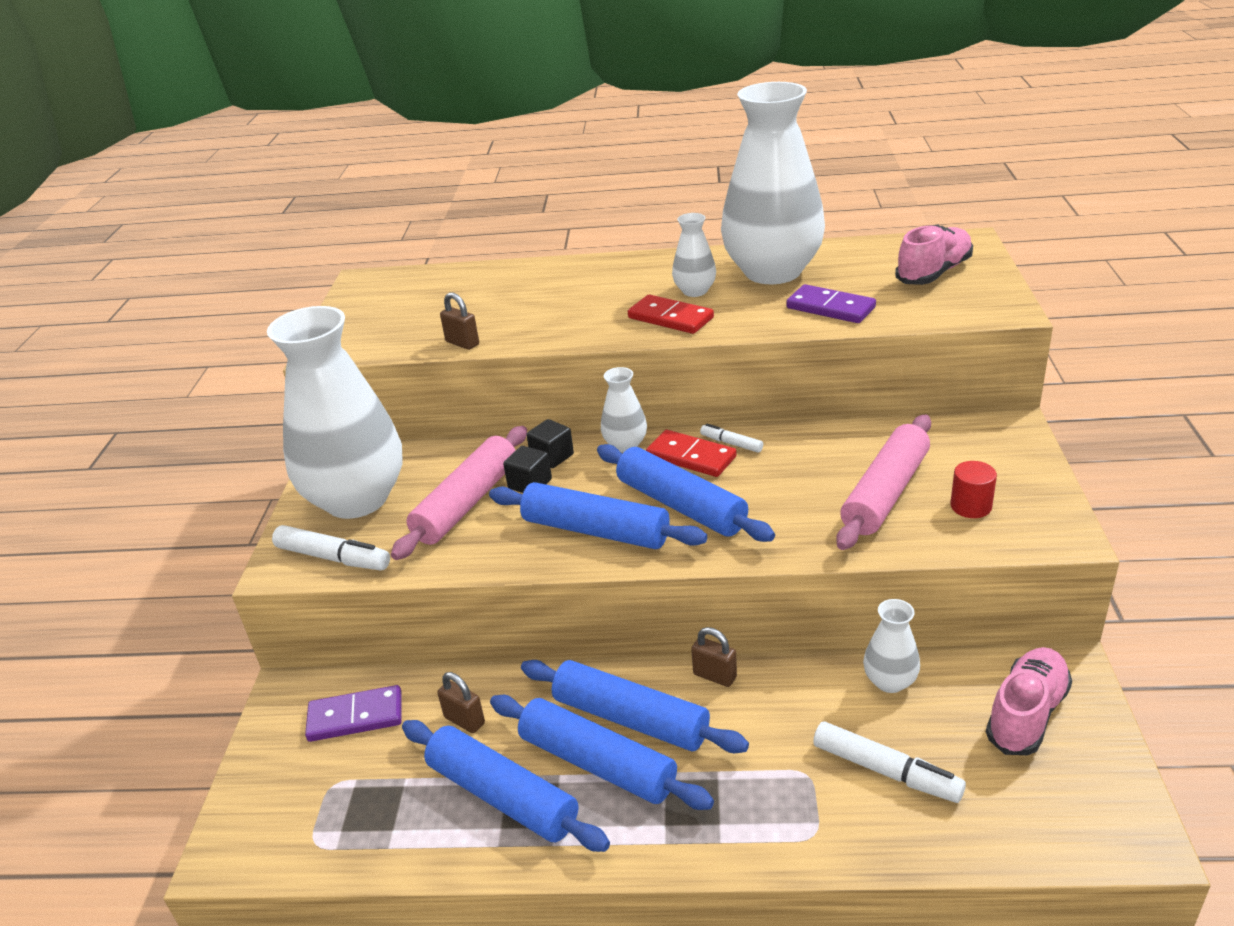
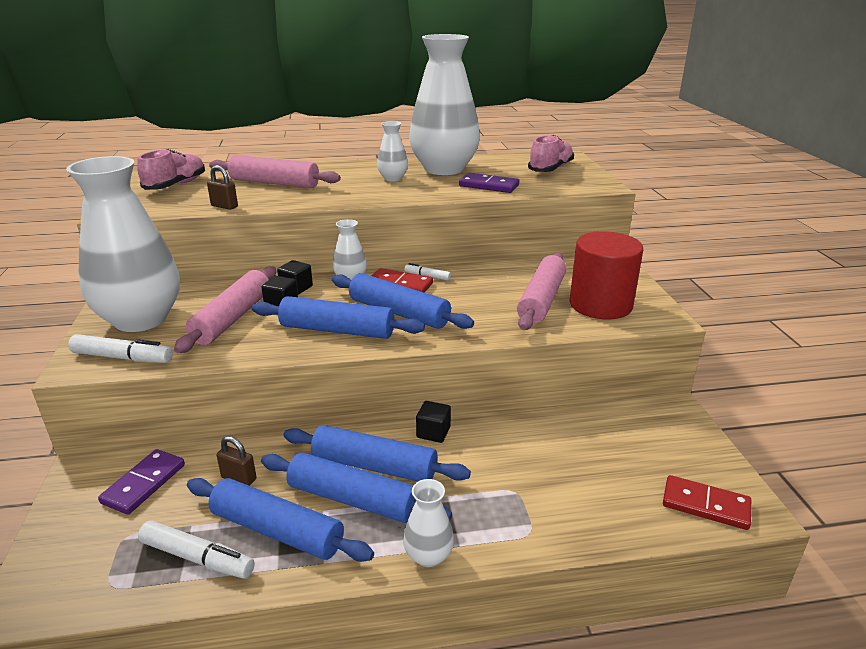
camera: 15 degrees left, 5 degrees down
purple domino [305,685,402,742] -> purple domino turned 45 degrees counterclockwise [98,449,185,515]
red domino [628,294,714,334] -> red domino moved to [663,475,751,530]
brown padlock [691,627,737,687] -> black cube [416,401,451,443]
white marker [813,721,966,803] -> white marker moved to [138,520,255,579]
white vase [863,599,920,693] -> white vase moved to [403,479,454,567]
red cylinder [950,461,997,518] -> red cylinder [569,231,643,319], size x2.25
pink shoe [986,647,1072,755] -> pink shoe moved to [137,149,205,190]
none -> pink rolling pin [209,155,341,188]

